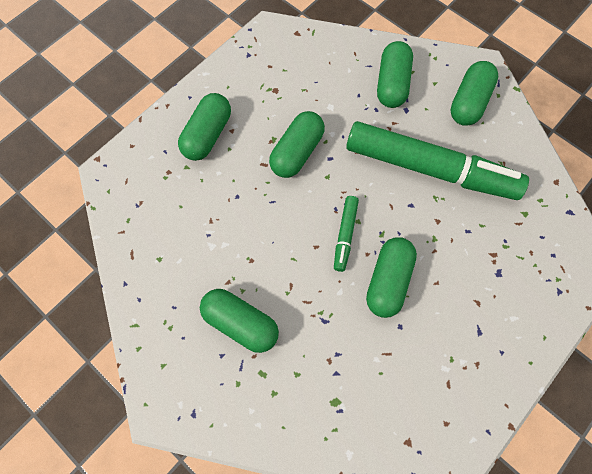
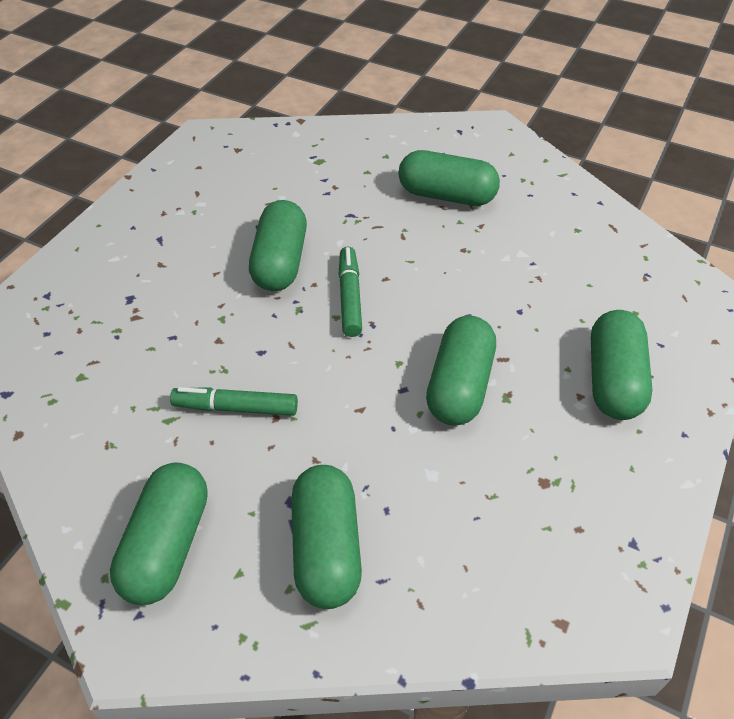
camera: 165 degrees right, 20 degrees down
green marker [346,121,529,200] -> green marker [170,387,298,416], size x0.42

